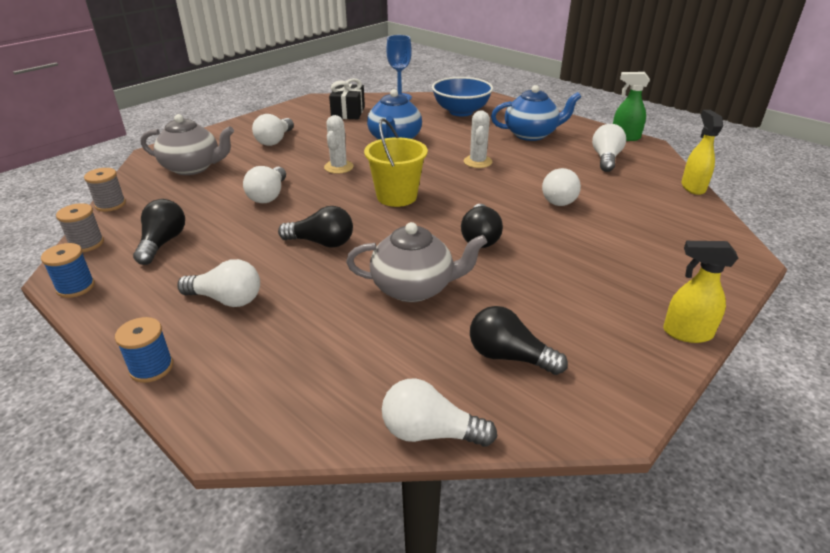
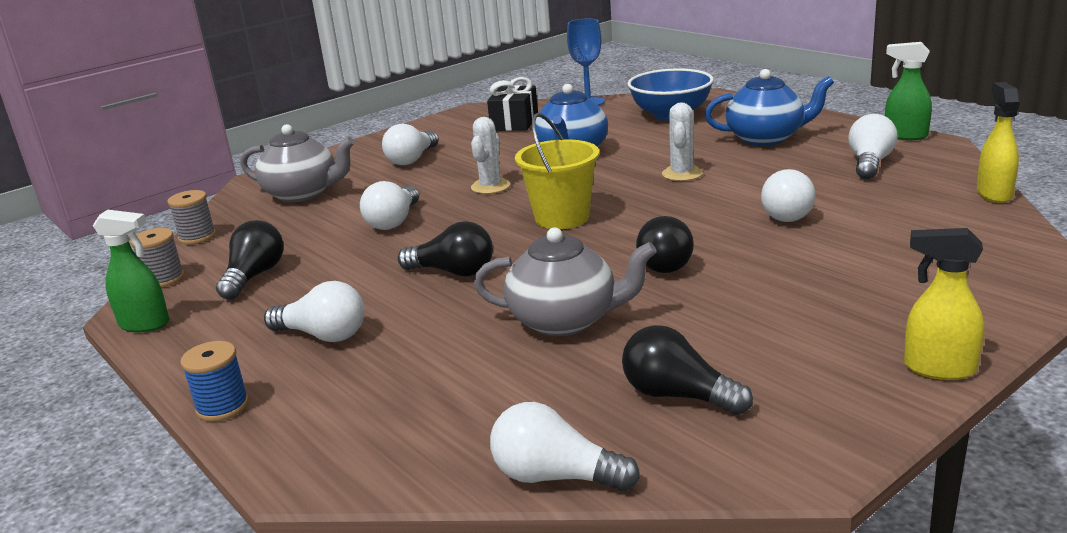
camera: 10 degrees right, 10 degrees down
blue spool [41,243,95,298] -> green spray bottle [93,210,169,332]

